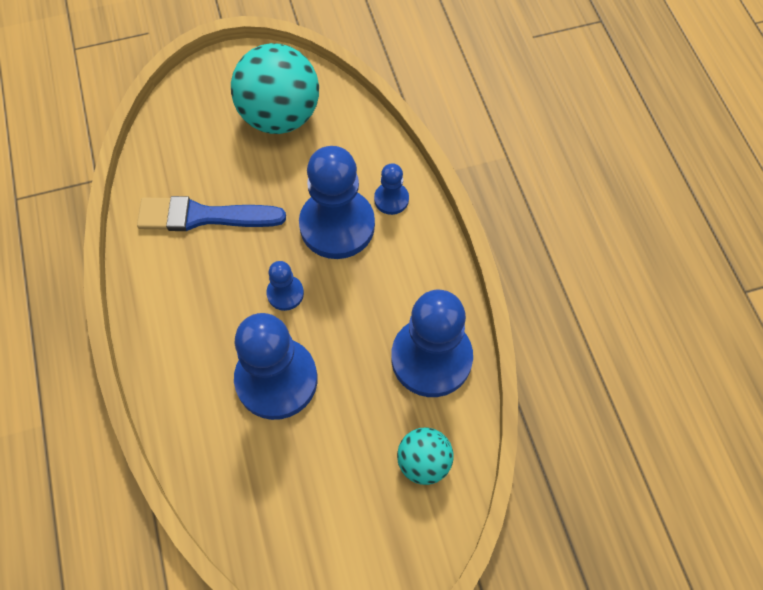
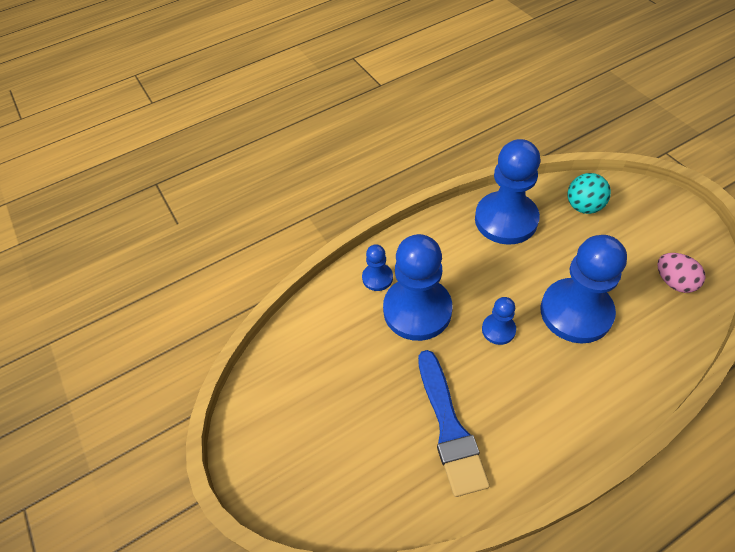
camera: 100 degrees left, 10 degrees down
turquoise ball [231,43,319,134] -> none
none -> pink egg [657,253,706,293]

